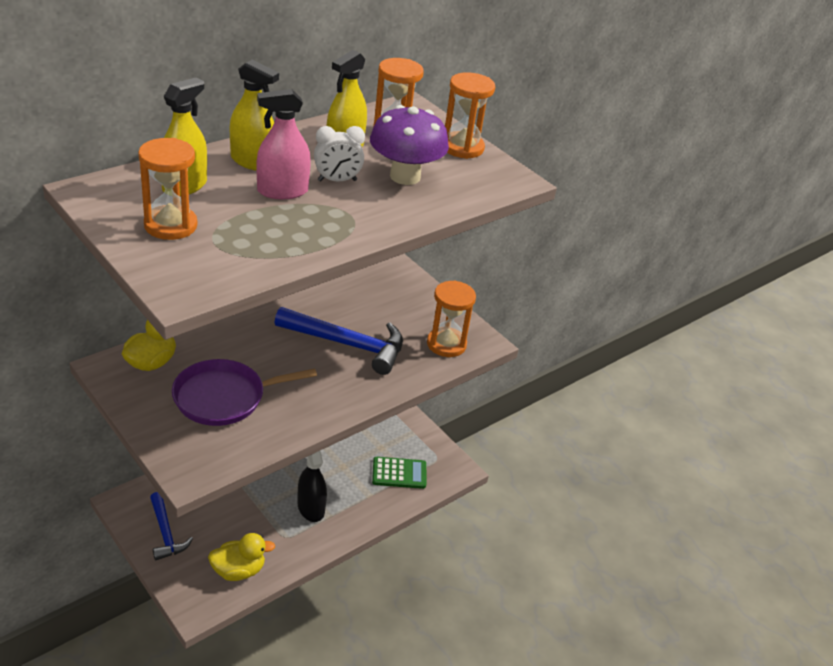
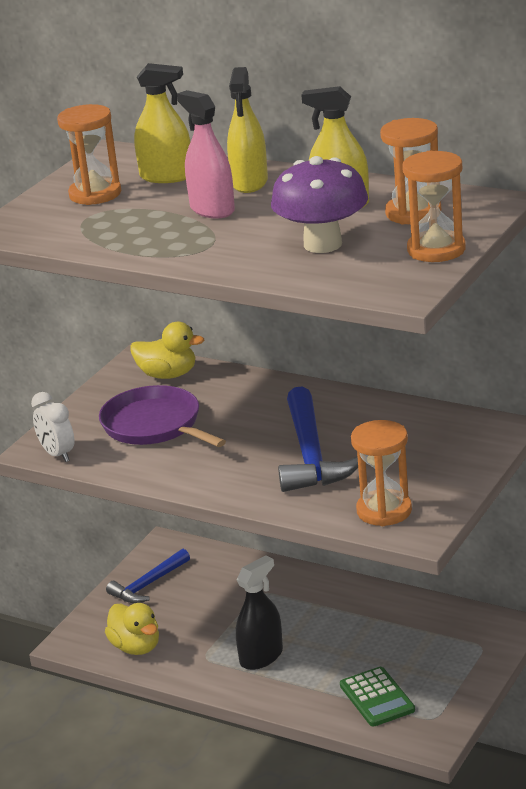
camera: 75 degrees right, 10 degrees down
white clock [314,126,365,182] -> white clock moved to [31,392,74,462]

